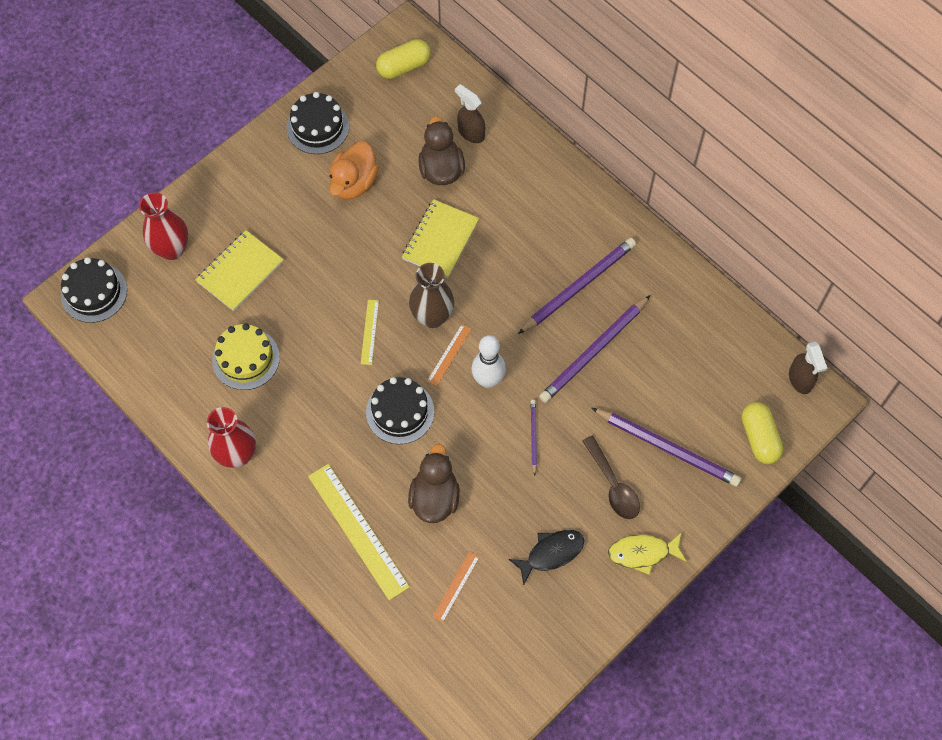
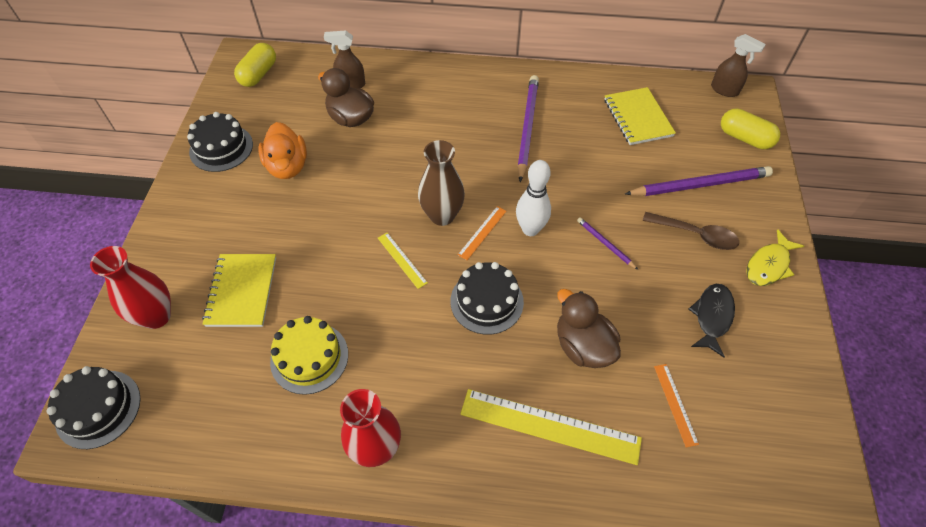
camera: 40 degrees left, 10 degrees down
yellow notebook [402,199,479,278] -> yellow notebook moved to [605,87,676,145]
orange ruler [427,324,471,386] -> orange ruler turned 45 degrees clockwise [458,206,506,260]
purple pencil [539,295,650,403] -> none

